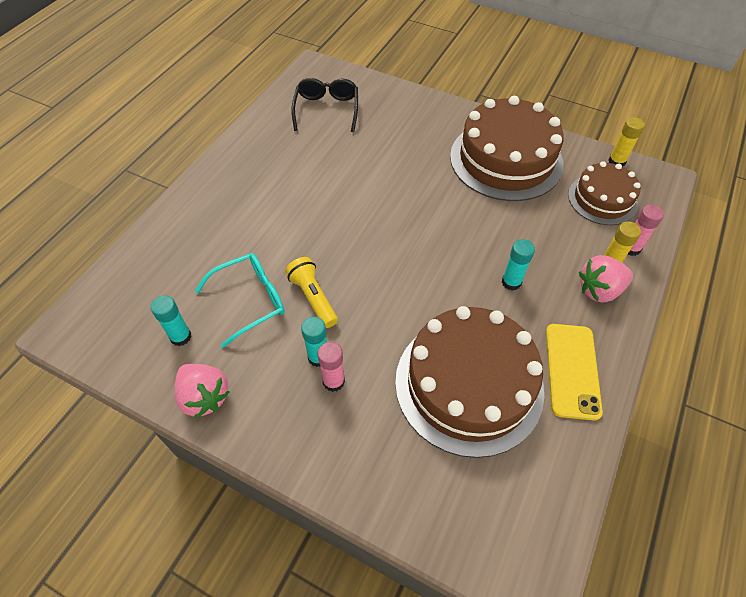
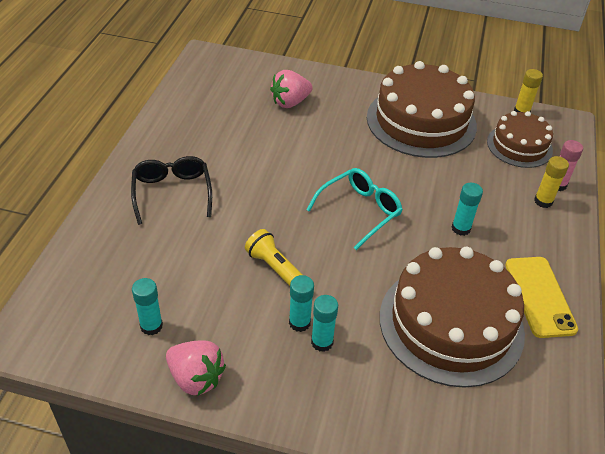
camera: 15 degrees left, 10 degrees down
turquoise glasses [195,253,285,348] -> turquoise glasses moved to [306,168,403,250]
black glasses [291,78,358,132] -> black glasses moved to [131,156,212,225]
pink glue stick [317,342,345,392] -> turquoise glue stick [311,295,338,352]
pink strawberry [579,255,633,303] -> pink strawberry moved to [270,70,313,108]

